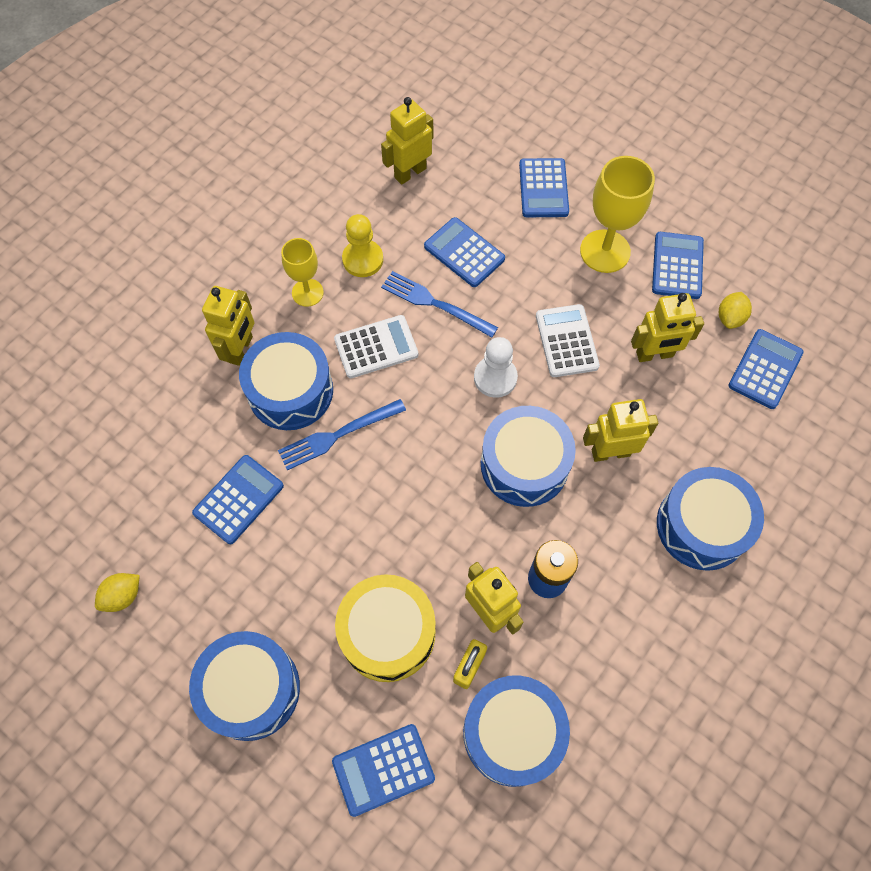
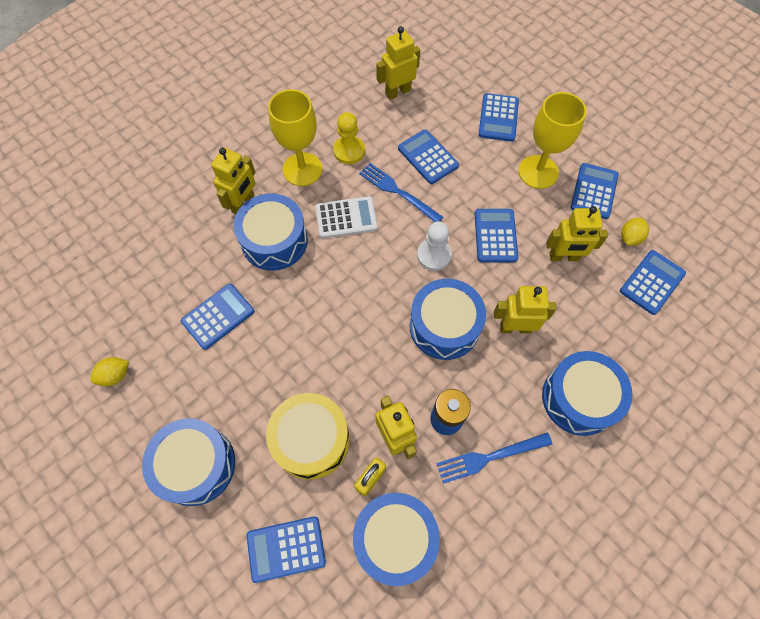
camera: 10 degrees right, 0 degrees up
blue fork [278,399,406,470] -> blue fork moved to [436,432,552,484]
yellow goblet [281,238,324,307] -> yellow goblet [268,89,322,186], size x1.62
white calculator [536,304,600,377] -> blue calculator [475,209,518,262]

